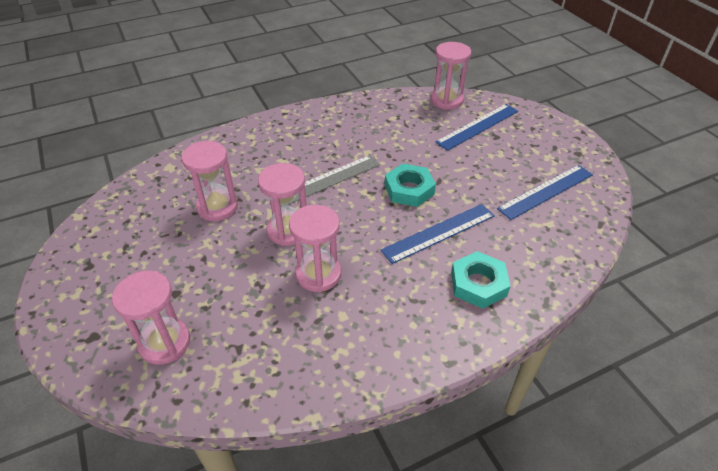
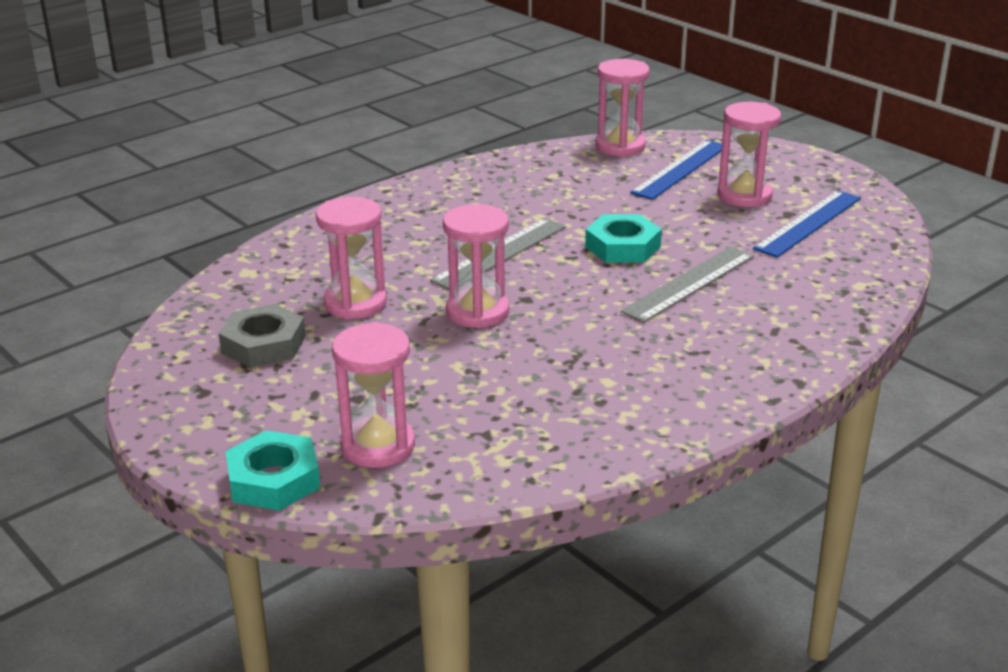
camera: 15 degrees left, 15 degrees down
pink hourglass [289,205,341,292] -> pink hourglass moved to [717,102,781,207]
blue ruler [381,204,495,264] -> grey ruler [620,247,754,323]
turquoise nut [451,251,511,309] -> turquoise nut moved to [226,430,321,511]
none -> grey nut [219,304,306,368]

